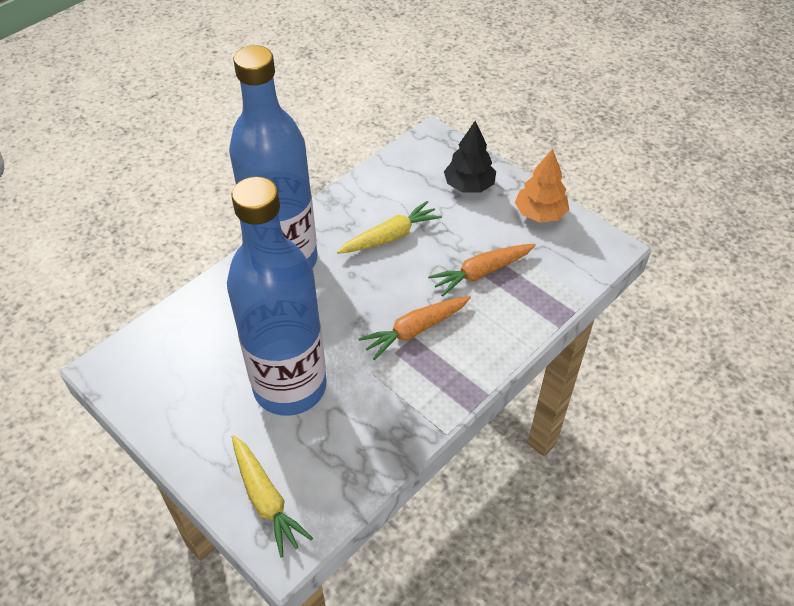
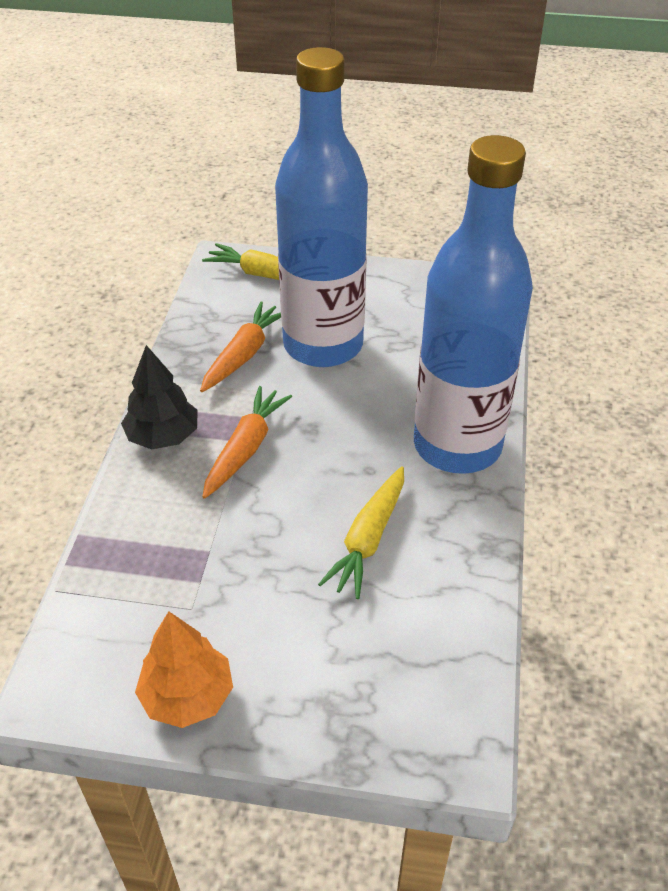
camera: 145 degrees right, 5 degrees down
orange carrot [428,244,536,297] -> orange carrot moved to [200,302,281,392]
black tree [444,121,496,192] -> black tree moved to [121,345,198,449]

